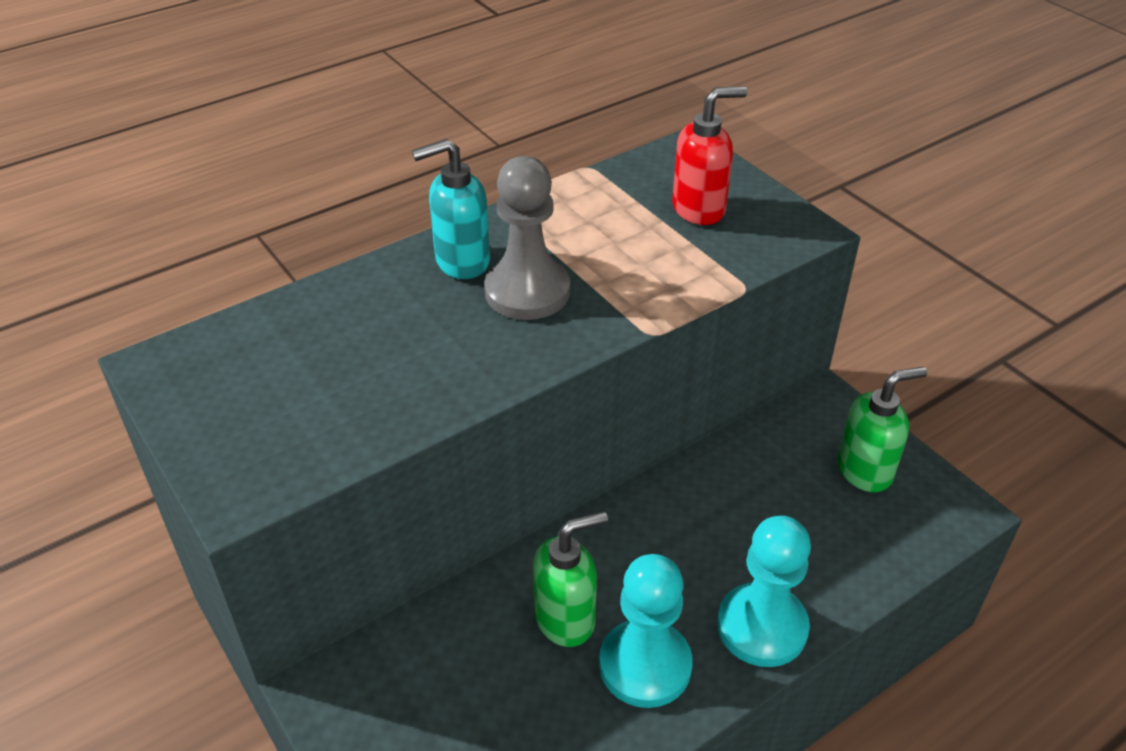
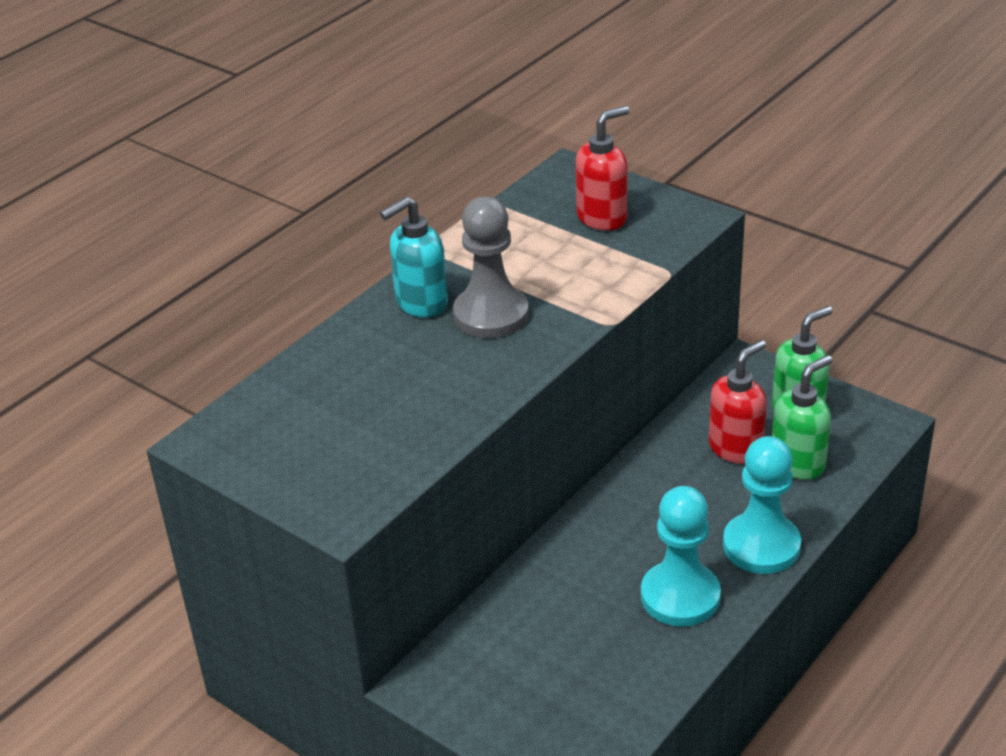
camera: 15 degrees left, 5 degrees down
green soap dispenser [533,511,608,647] -> green soap dispenser moved to [772,355,832,480]
none -> red soap dispenser [709,340,767,464]

